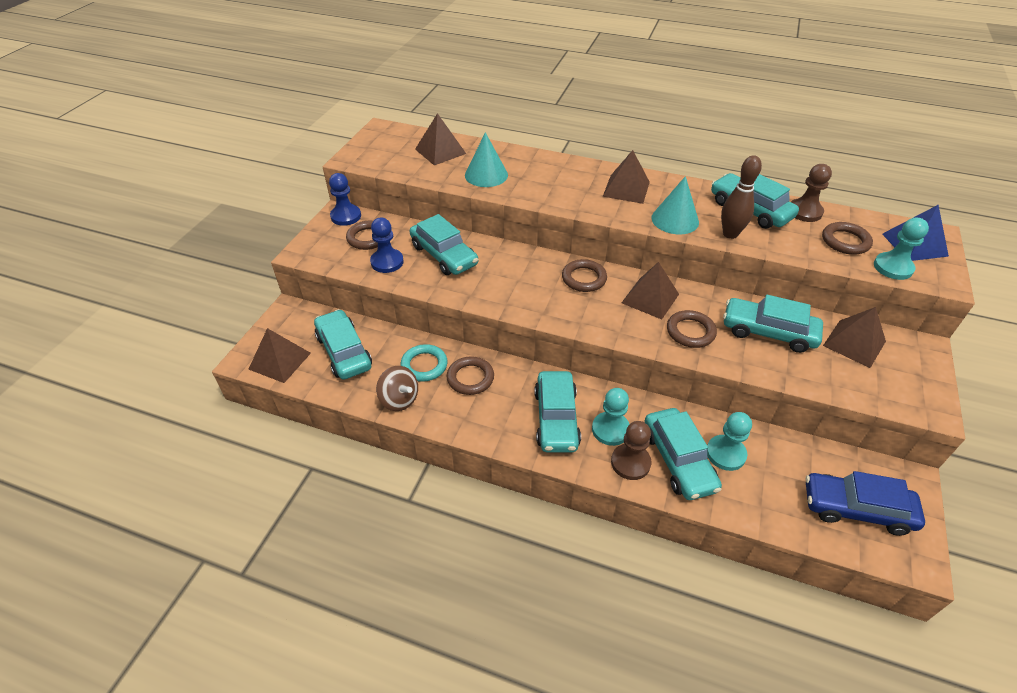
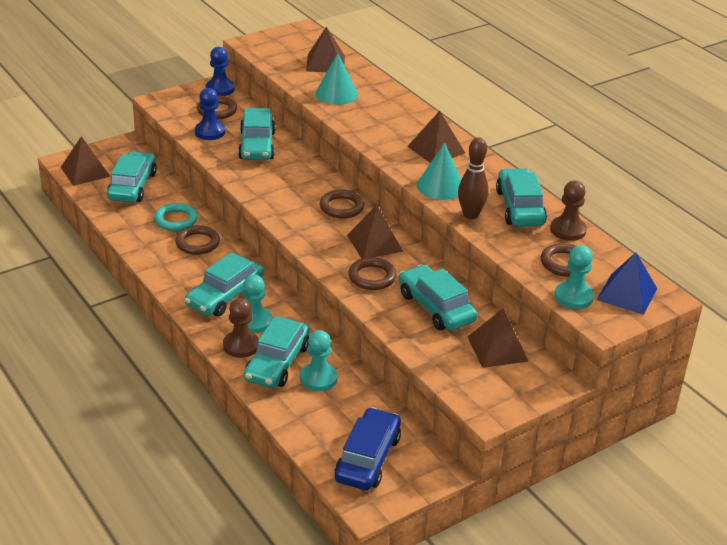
camera: 35 degrees right, 10 degrees down
brown spinning top [376,366,418,411] -> none
blue car [806,471,925,536] -> blue car turned 60 degrees clockwise [335,407,401,490]

